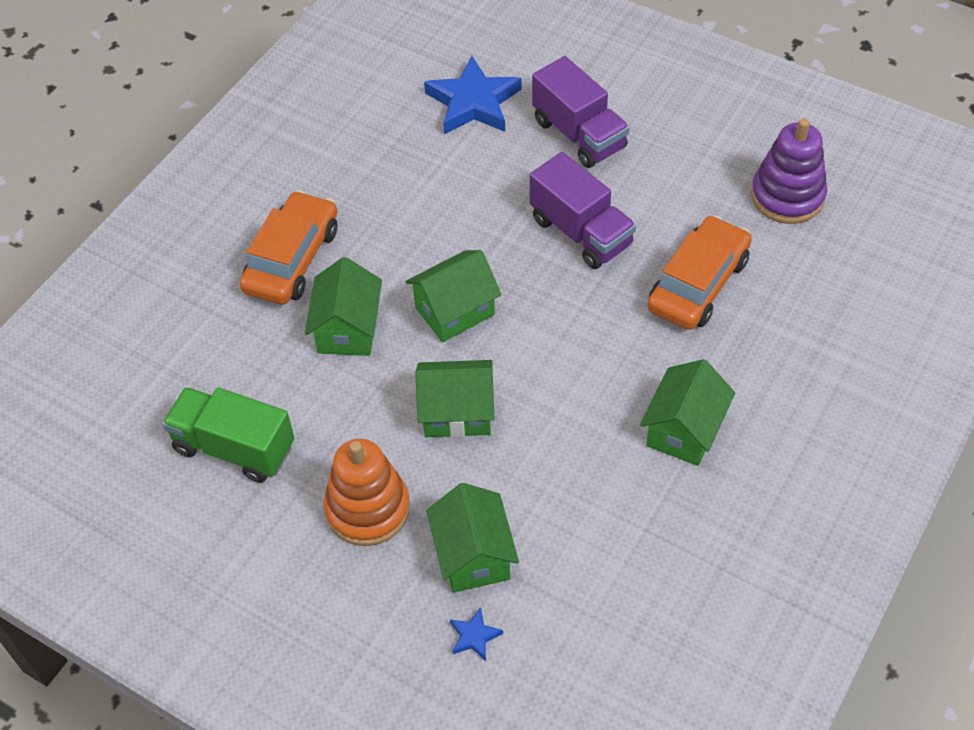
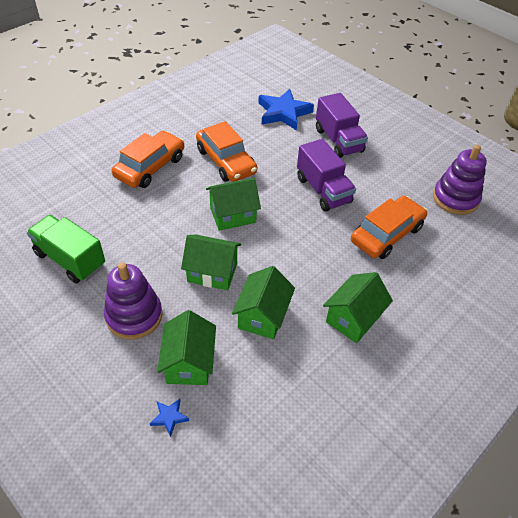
camera: 10 degrees right, 5 degrees down
green house [305,257,382,356] -> green house moved to [232,266,295,339]
orange stacking toy [324,439,410,546] -> purple stacking toy [104,263,163,340]
none -> orange car [196,121,257,182]

